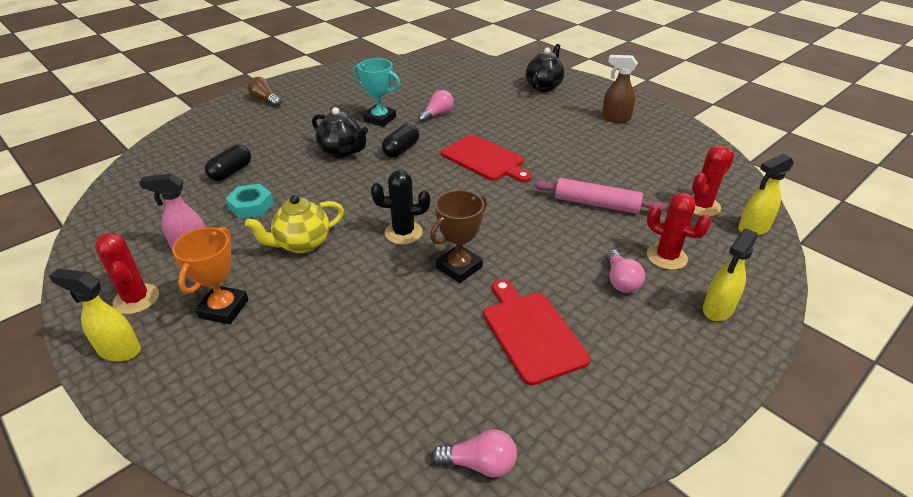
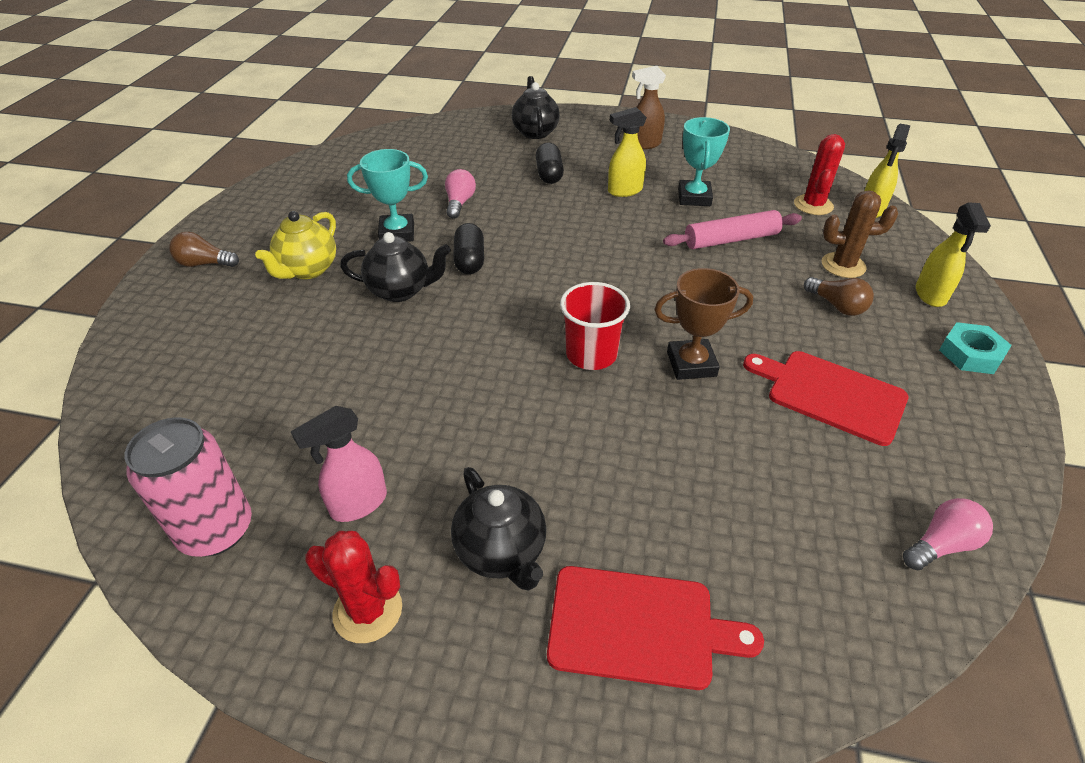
camera: 35 degrees left, 5 degrees up
yellow spray bottle [49,269,141,362] -> yellow spray bottle moved to [608,107,647,197]
orange trophy [172,227,249,324] -> black teapot [451,467,546,591]
black capsule [205,144,251,181] -> black capsule moved to [536,143,564,184]
turquoise nut [226,184,274,219] -> turquoise nut moved to [939,322,1012,374]
yellow teapot [245,195,344,254] -> yellow teapot moved to [255,211,336,279]
black cactus [371,170,430,245] -> red cup [560,282,630,370]
brown trophy [430,190,487,283] -> brown trophy turned 75 degrees clockwise [654,268,753,380]
red cutting board [441,135,531,182] -> red cutting board moved to [547,566,764,690]
pink light bulb [606,249,645,293] -> brown light bulb [804,277,874,316]
red cactus [647,193,711,270] -> brown cactus [822,190,898,278]
none -> pink can [124,417,252,557]
none -> turquoise trophy [678,117,730,206]

